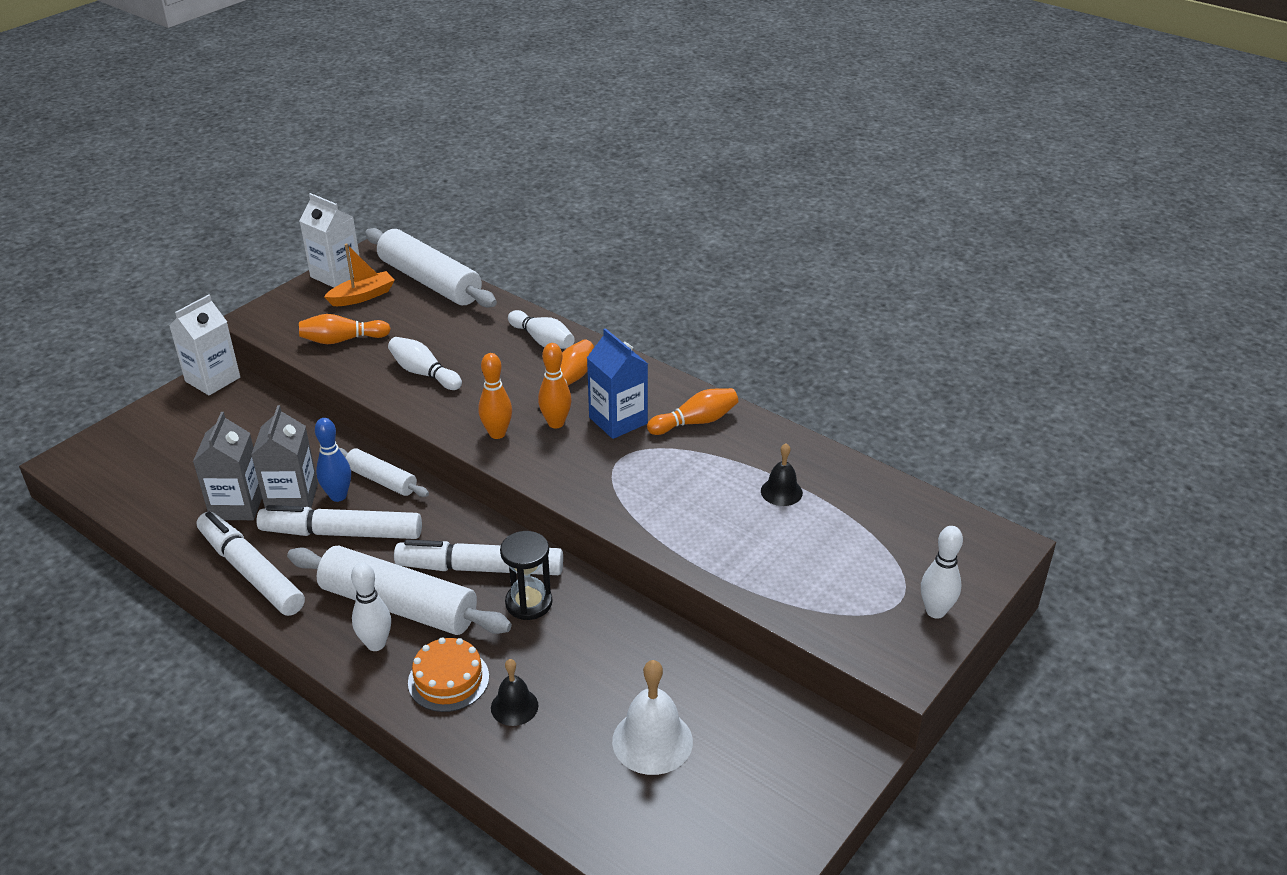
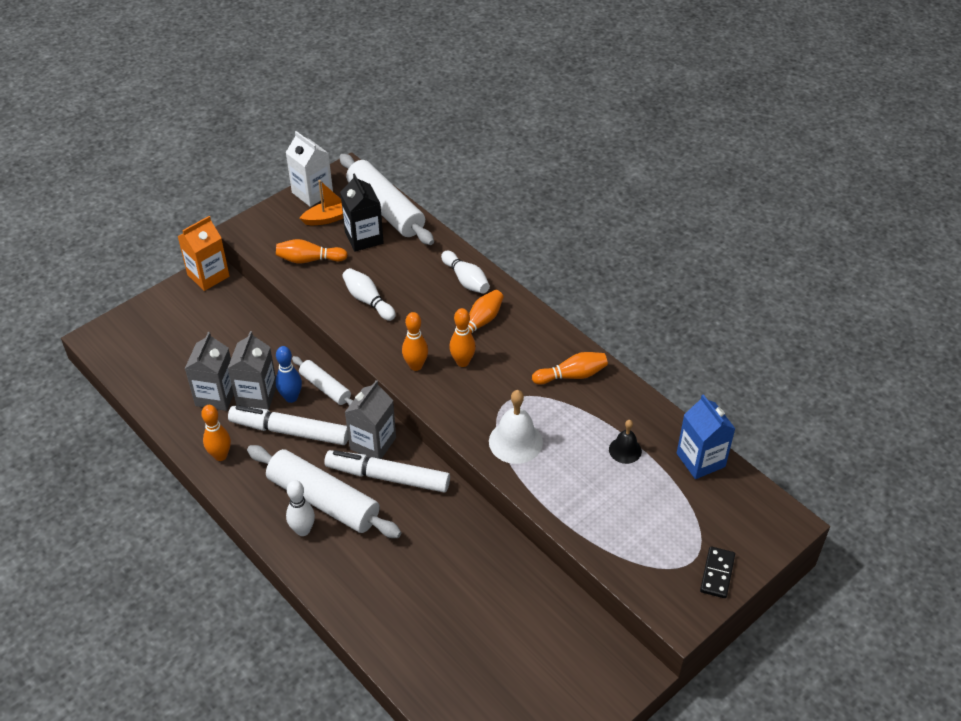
camera: 10 degrees right, 10 degrees up
white carton [169,295,240,395] -> orange carton [177,216,230,291]
white marker [197,512,305,616] -> orange bowling pin [201,405,231,461]
orange cake [408,637,489,712] -> none
black bell [491,659,538,726] -> none
black hourglass [500,531,552,620] -> none
blue carton [587,328,648,439] -> blue carton moved to [677,394,735,479]
white bell [612,660,693,775] -> white bell moved to [489,390,543,464]
white bowling pin [921,526,963,619] -> black domino [700,546,735,598]
none -> black carton [340,173,384,251]
none -> grey carton [345,380,396,459]

